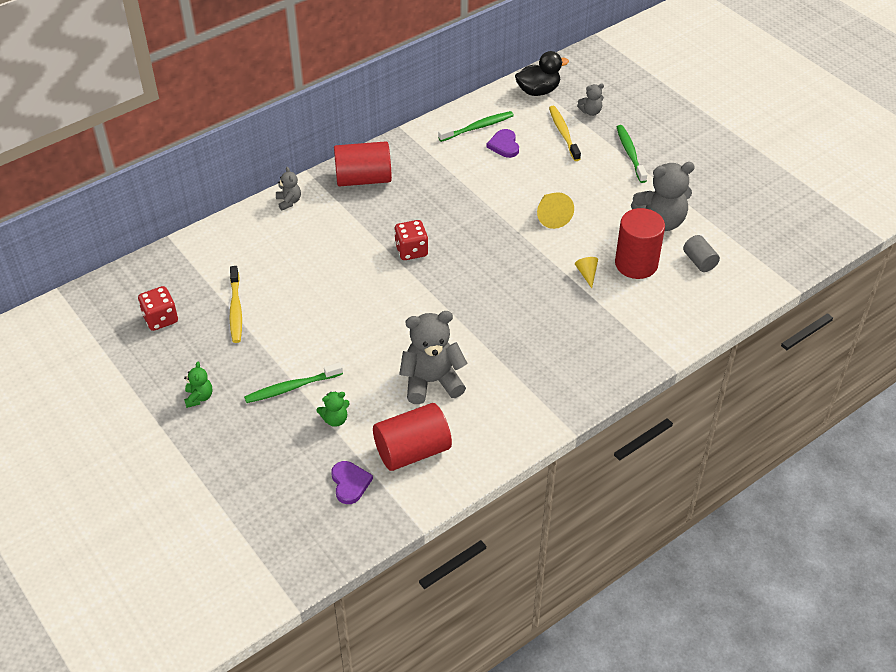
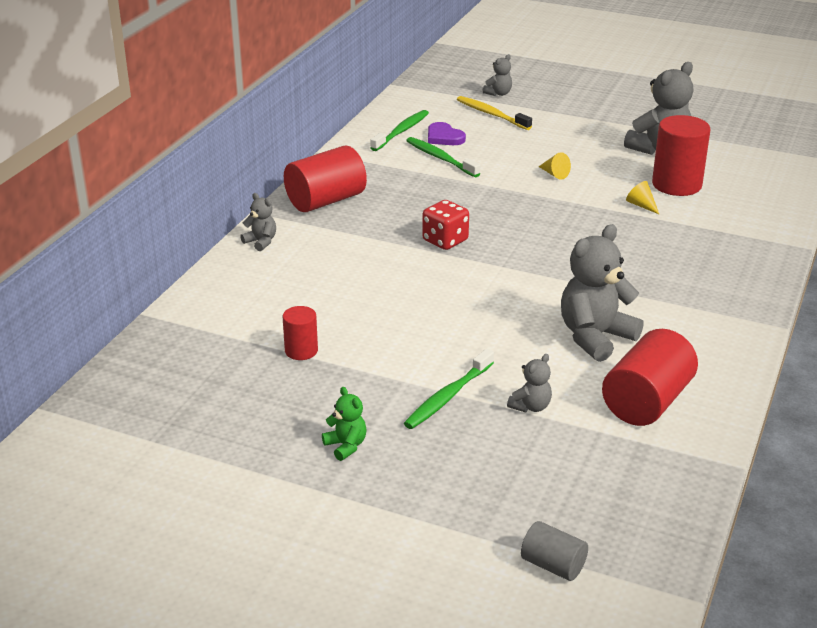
camera: 30 degrees left, 15 degrees down
red dice [138,286,178,331] -> none
yellow toothbrush [230,266,242,343] -> red cylinder [283,306,318,360]
green teddy bear [316,391,350,427] -> grey teddy bear [507,354,552,412]
purple heart [331,461,373,504] -> none
black duck [515,51,569,96] -> none
yellow cone [537,192,574,229] -> yellow cone [538,152,571,180], size x0.60
green toothbrush [617,125,647,183] -> green toothbrush moved to [406,137,480,177]
grey cylinder [683,235,720,272] -> grey cylinder moved to [521,521,588,581]

